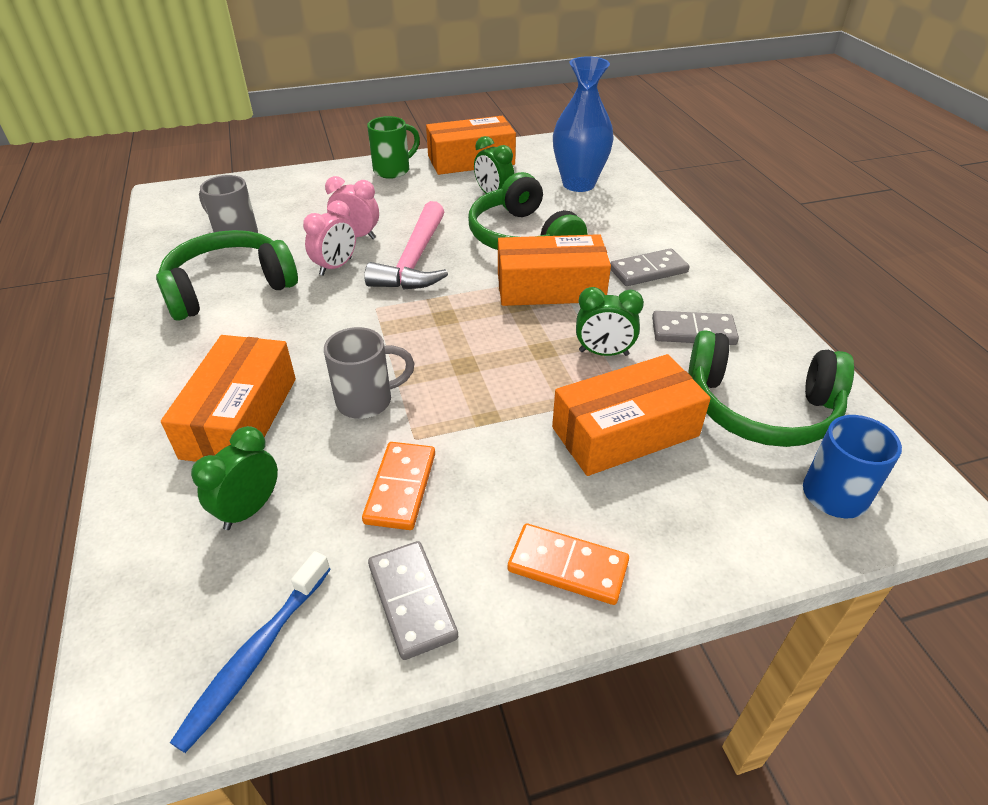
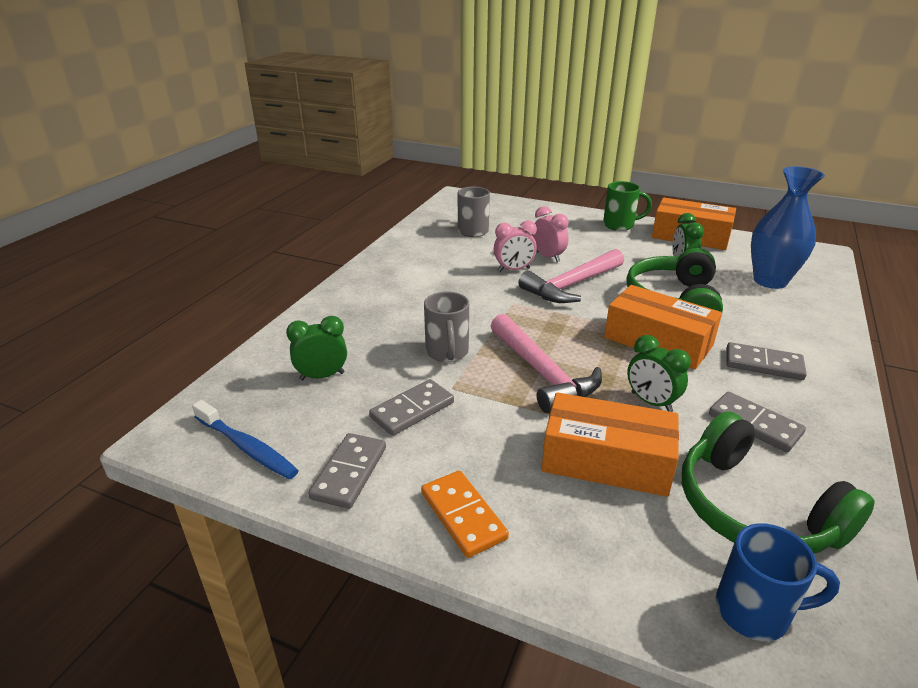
camera: 40 degrees right, 10 degrees down
green headphones [156,230,298,321] -> none
orange box [161,335,296,462] -> none
blue toothbrush [170,551,331,753] -> blue toothbrush turned 120 degrees counterclockwise [192,400,299,479]
grey mug [324,327,415,419] -> grey mug turned 60 degrees clockwise [424,292,469,362]
orange domino [362,442,435,530] -> grey domino [369,379,454,436]
none -> pink hammer [491,314,602,413]

